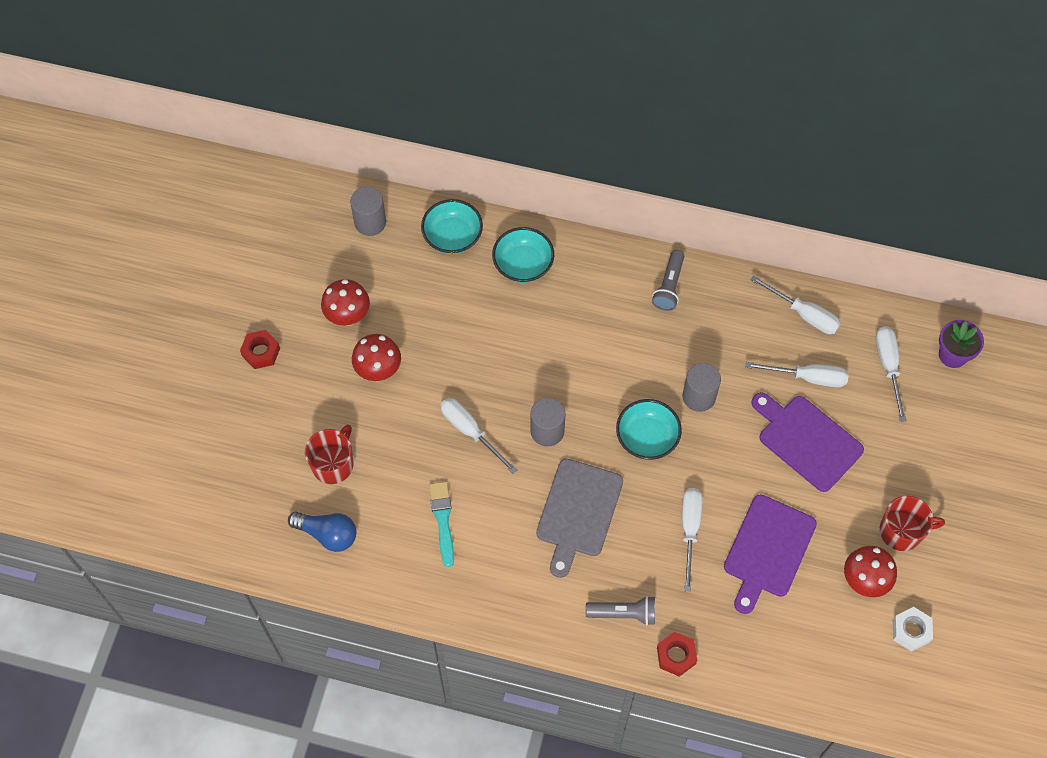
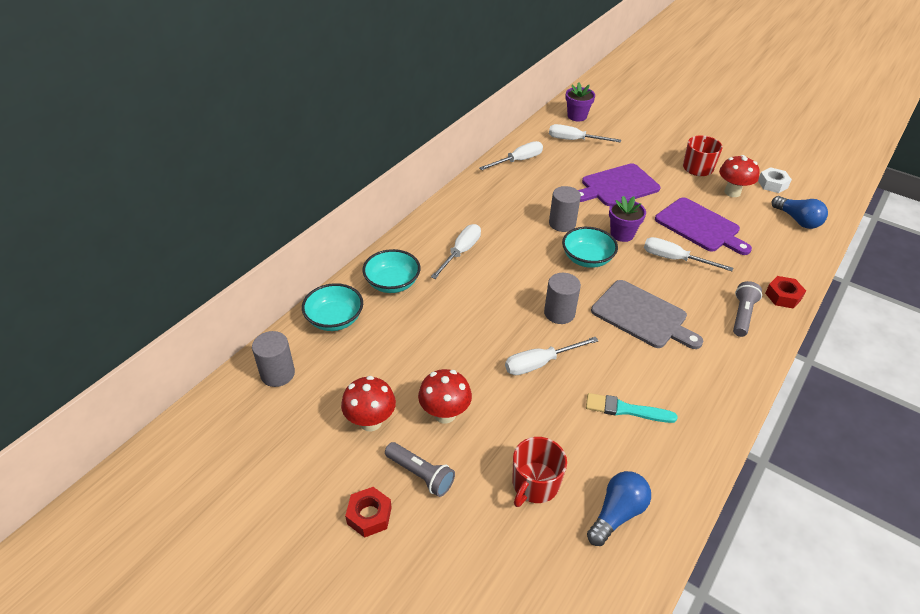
camera: 70 degrees left, 20 degrees down
red mug [305,425,353,484] -> red mug turned 105 degrees counterclockwise [512,437,567,507]
grey flashlight [652,250,684,311] -> grey flashlight moved to [385,442,455,497]
white screwdriver [745,362,849,388] -> white screwdriver moved to [431,224,481,279]
none -> purple flower pot [609,196,646,242]
none -> blue light bulb [772,196,828,229]

